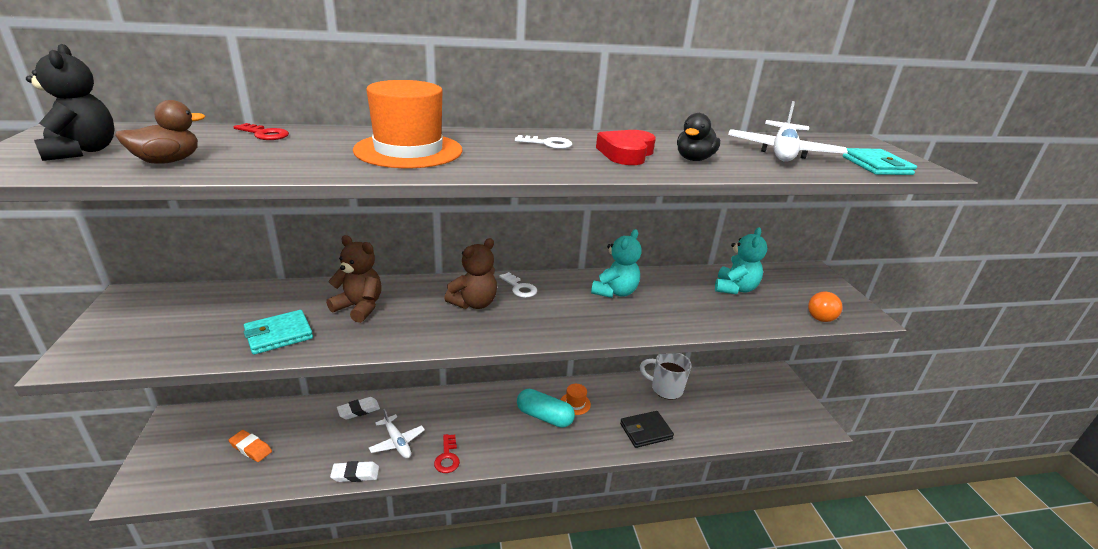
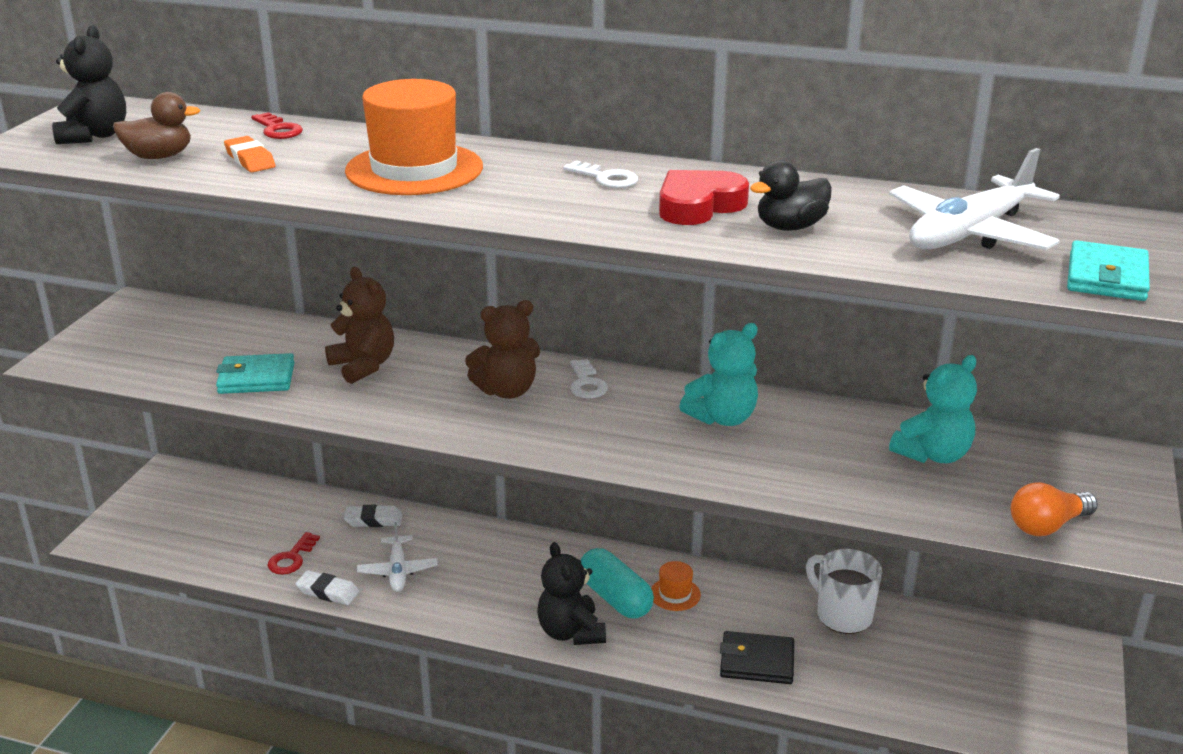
camera: 30 degrees right, 0 degrees up
orange eraser [228,430,272,462] -> orange eraser moved to [224,136,275,172]
red key [434,434,460,473] -> red key moved to [267,532,320,575]
none -> black teddy bear [537,542,606,645]

